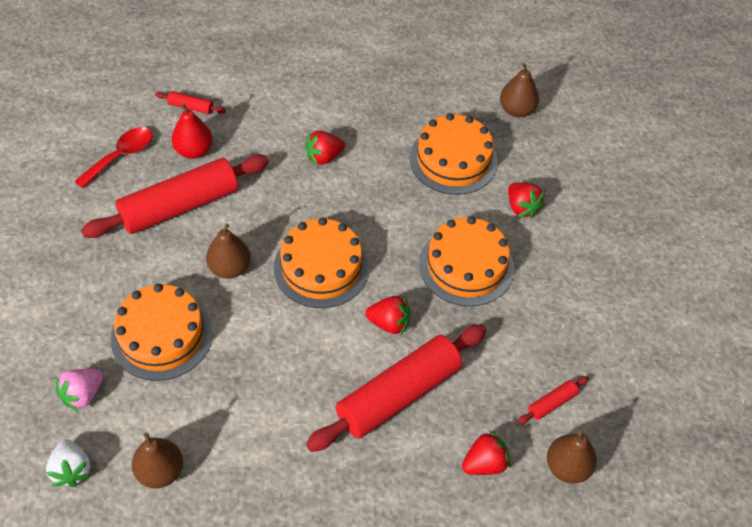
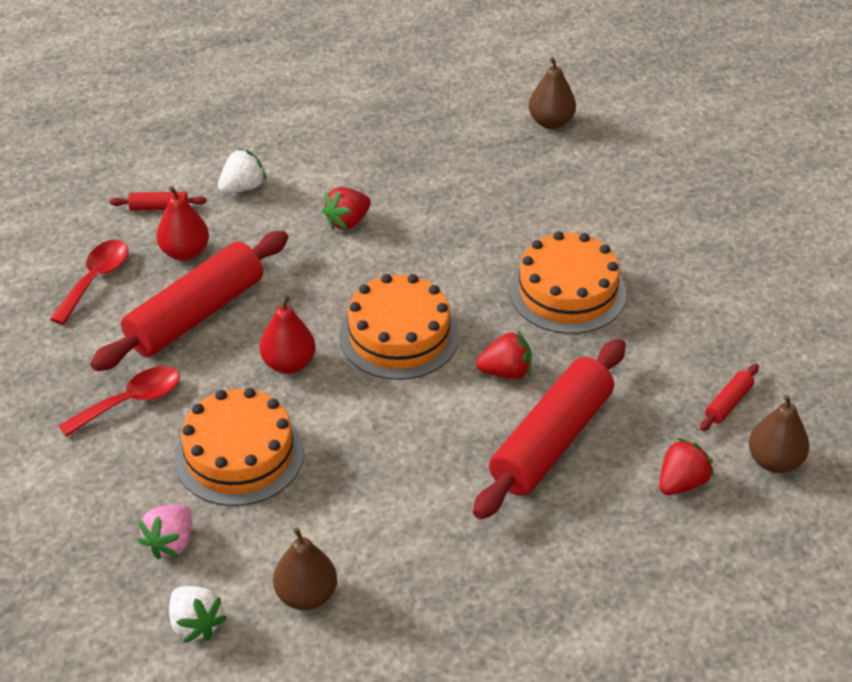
camera: 15 degrees left, 10 degrees down
brown pear [206,224,251,279] -> red pear [260,295,316,374]
orange cake [410,113,498,195] -> none
red strawberry [508,182,545,218] -> none
none -> red spoon [58,366,180,437]
none -> white strawberry [218,148,267,193]

